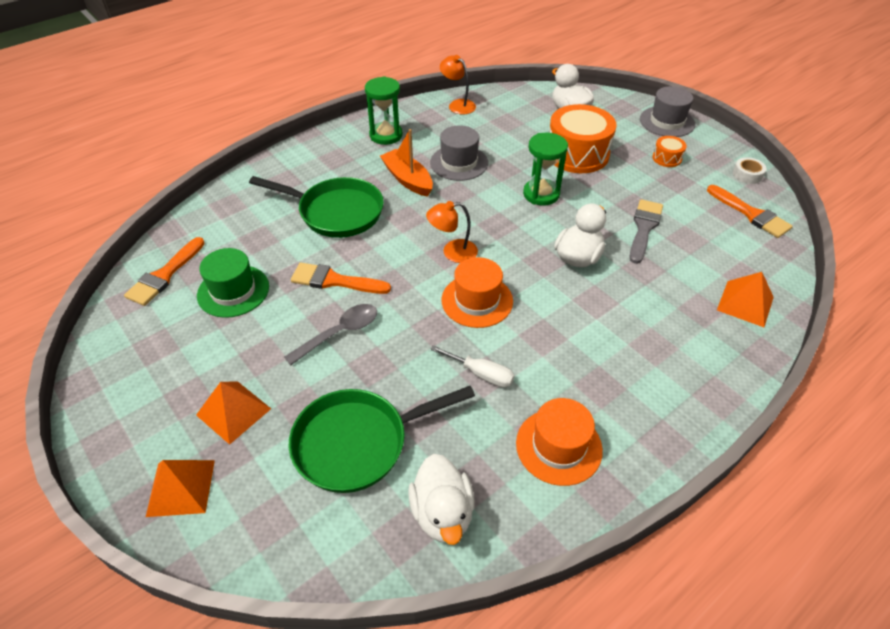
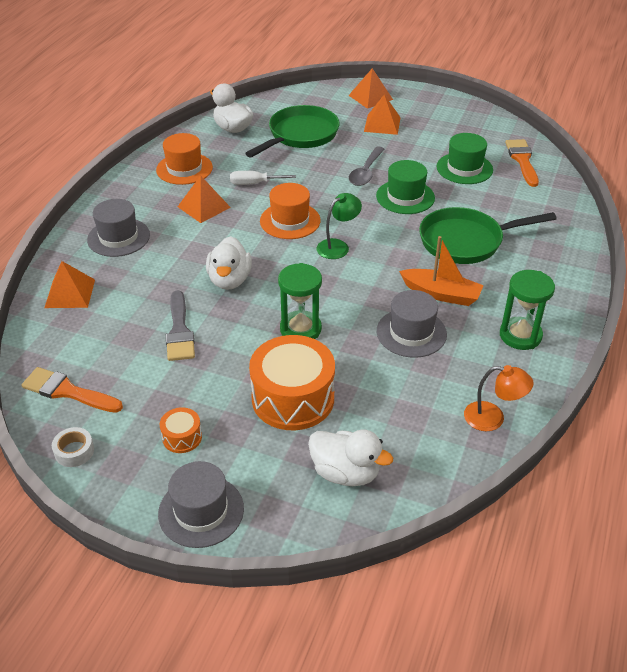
camera: 150 degrees right, 5 degrees down
orange brush [291,263,391,294] -> green hat [376,160,435,214]
orange lamp [426,201,478,263] -> green lamp [316,193,362,259]
none -> grey hat [87,199,150,257]
none -> orange pyramid [177,175,231,223]

